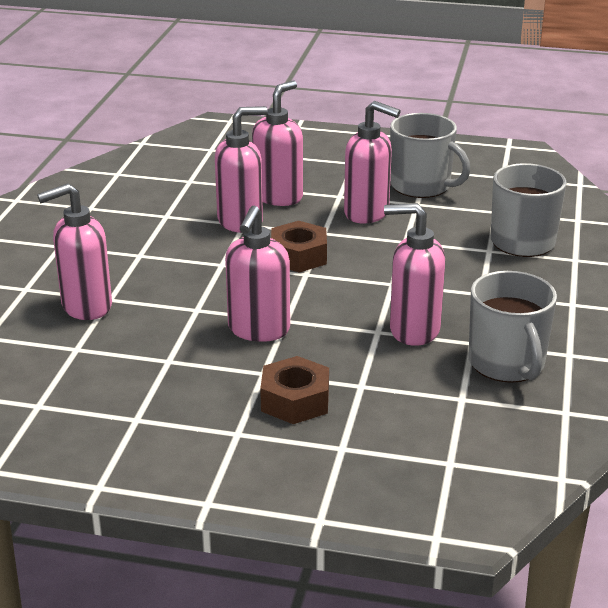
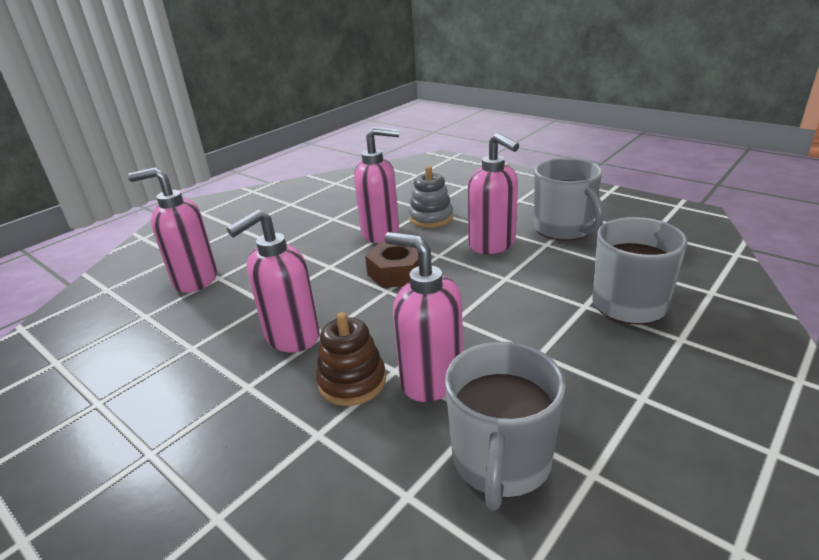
camera: 30 degrees right, 0 degrees up
pink soap dispenser [252,80,303,206] -> grey stacking toy [409,166,453,228]
brown nut [260,356,329,424] -> none
none -> brown stacking toy [316,312,386,406]

